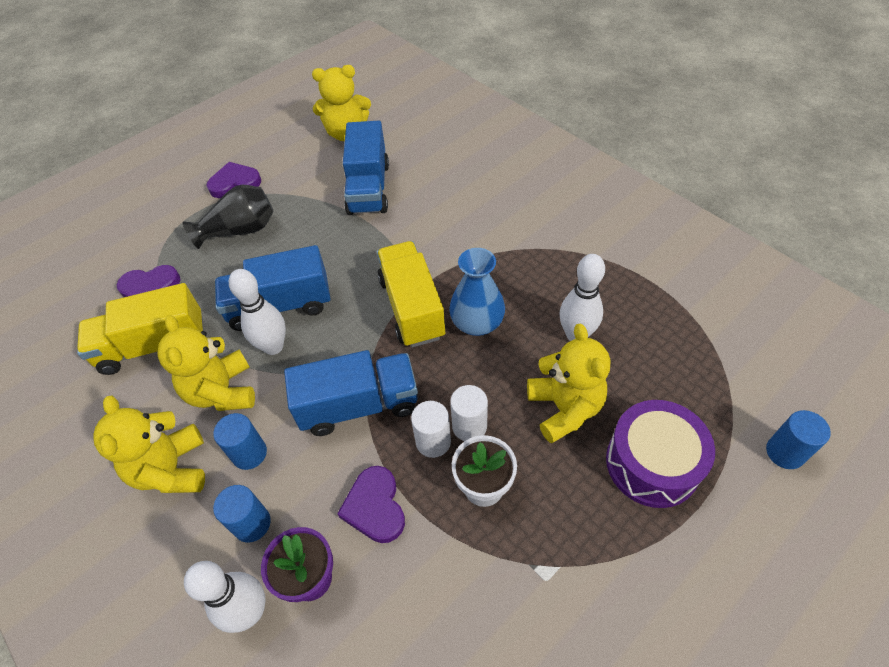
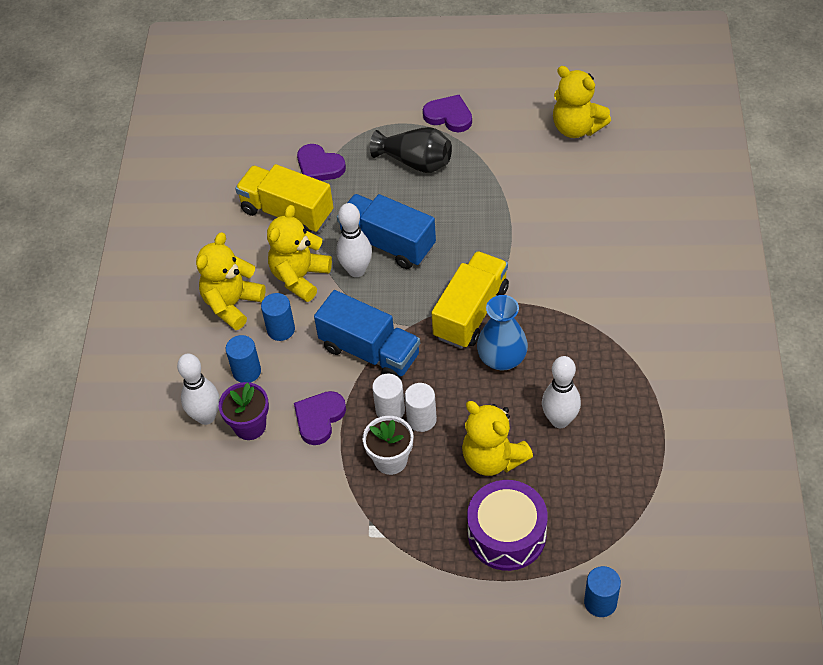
camera: 45 degrees right, 0 degrees up
blue truck [343,121,389,215] -> none
yellow teddy bear [527,324,610,444] -> yellow teddy bear turned 105 degrees clockwise [462,401,533,476]

